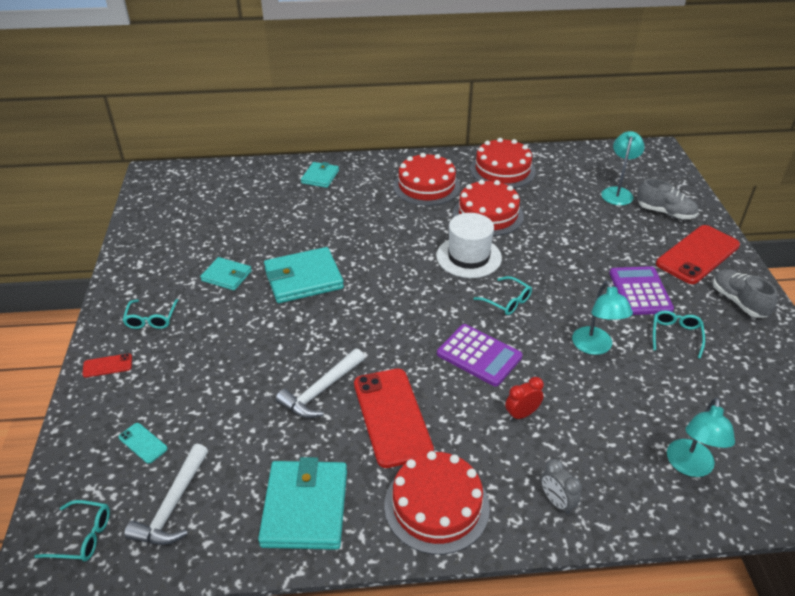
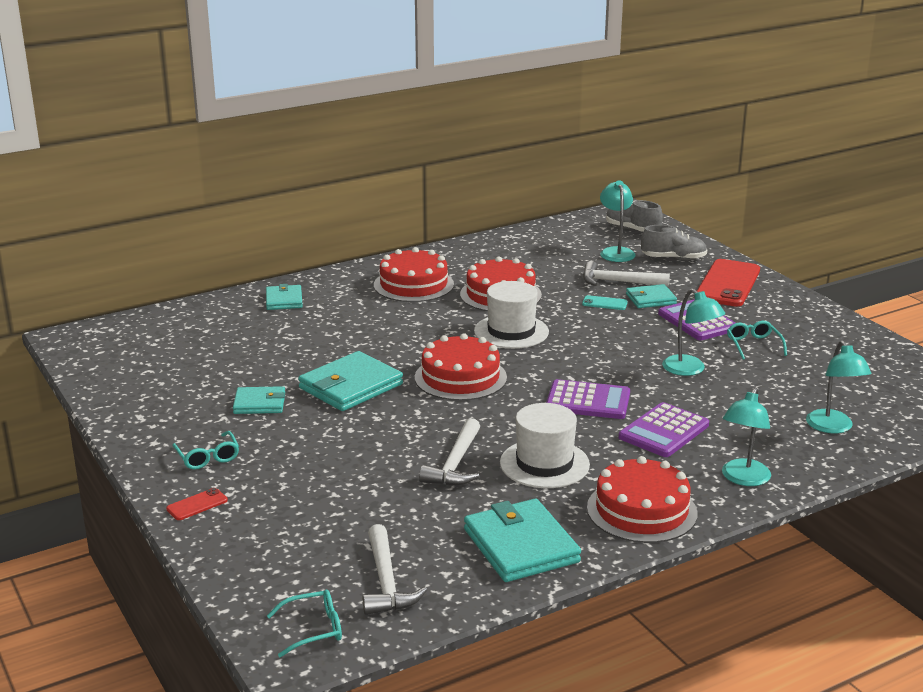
camera: 25 degrees left, 15 degrees down
turquoise phone [119,423,168,464] -> turquoise phone moved to [582,295,628,310]
red phone [354,368,434,468] -> white hat [500,403,590,488]
red cake [470,138,536,188] -> red cake moved to [415,333,507,401]
turquoise glasses [474,276,532,315] -> none
red clock [505,377,544,421] -> purple calculator [619,402,709,457]
grey clock [541,459,581,514] -> turquoise lamp [722,388,771,486]
grey shoe [713,269,777,318] -> grey shoe moved to [606,200,663,232]
none -> white hammer [583,261,670,287]
none -> turquoise wallet [626,284,677,308]

